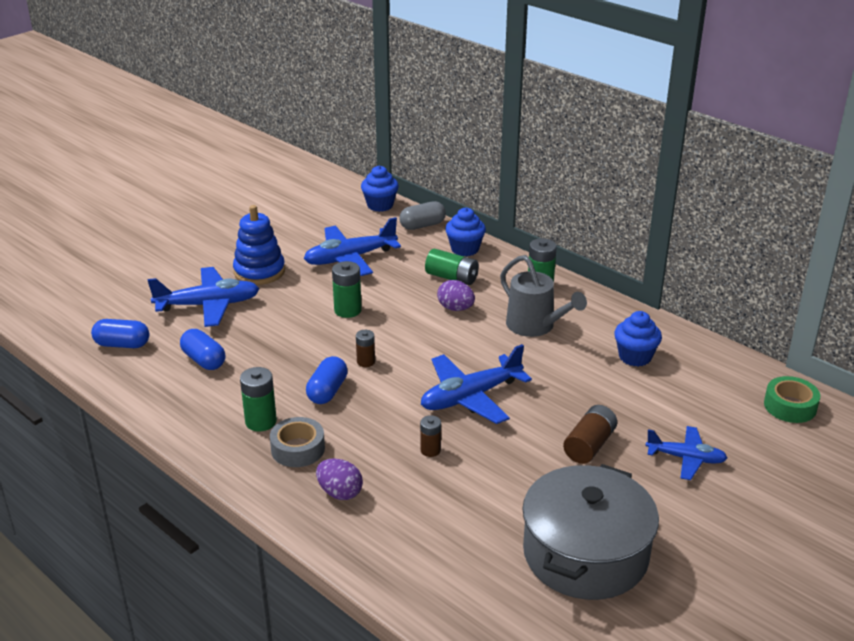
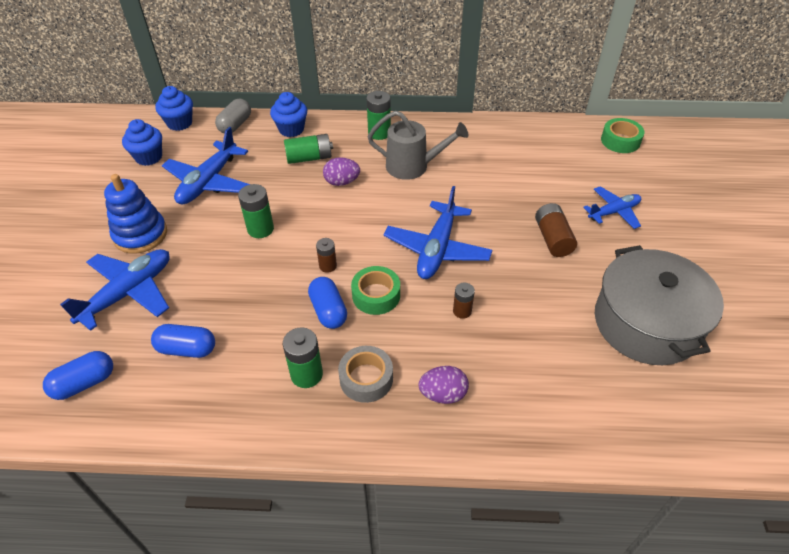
camera: 40 degrees left, 15 degrees up
blue cupcake [614,311,662,367] -> blue cupcake moved to [122,119,162,166]
none -> green tape [351,266,400,315]

